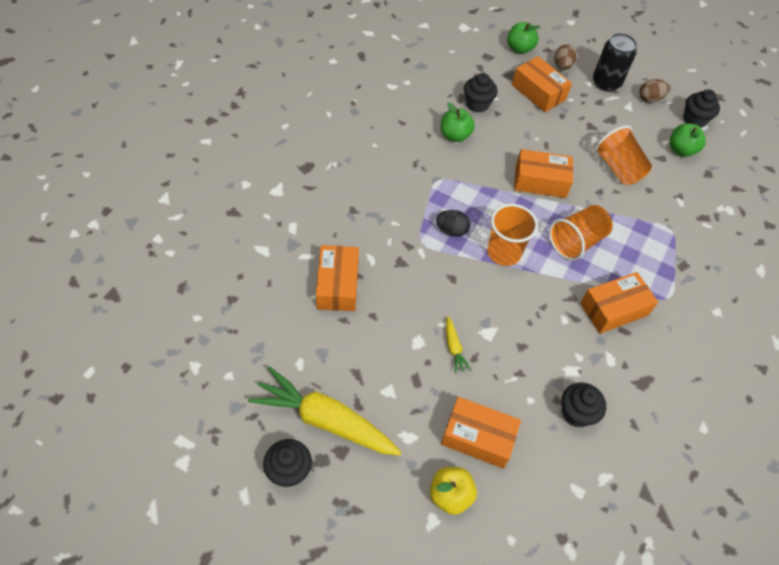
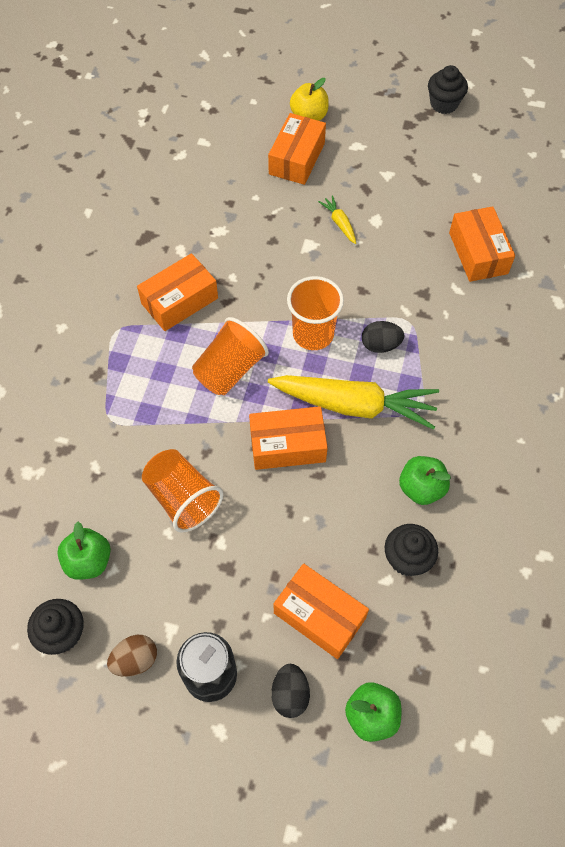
camera: 170 degrees right, 5 degrees up
yellow carrot [248,366,402,456] -> yellow carrot moved to [268,375,439,430]
orange box [441,397,521,468] -> orange box turned 75 degrees counterclockwise [268,113,326,185]
brown egg [554,44,577,70] -> black egg [271,664,310,718]
black cupcake [561,382,606,427] -> none

